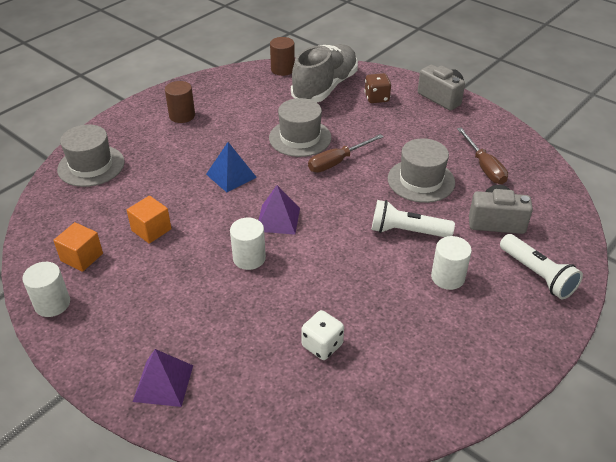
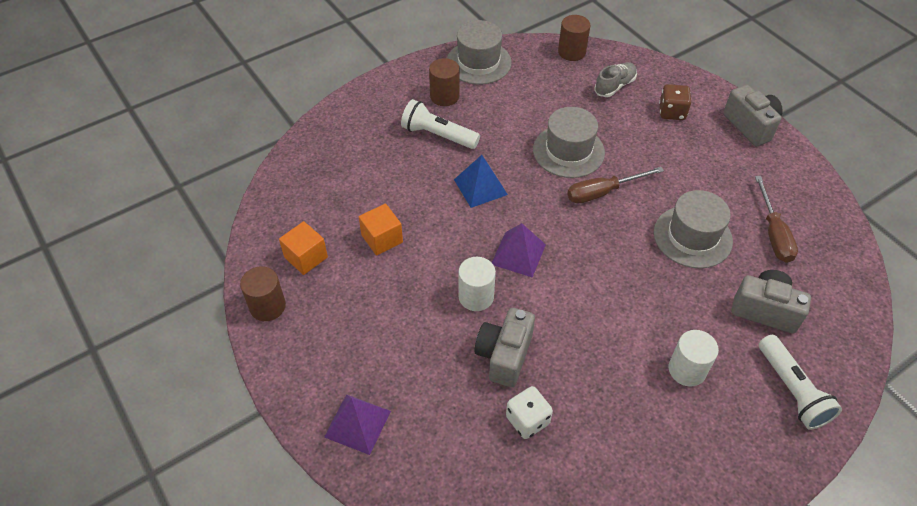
camera: 15 degrees right, 10 degrees up
white cylinder [23,262,70,317] -> brown cylinder [240,266,286,321]
grey hat [57,124,125,187] -> grey hat moved to [447,20,512,84]
grey shoe [291,44,358,102] -> grey shoe [594,62,637,97], size x0.48
white flashlight [372,200,455,237] -> white flashlight moved to [401,99,480,149]
none -> grey camera [474,308,535,387]

